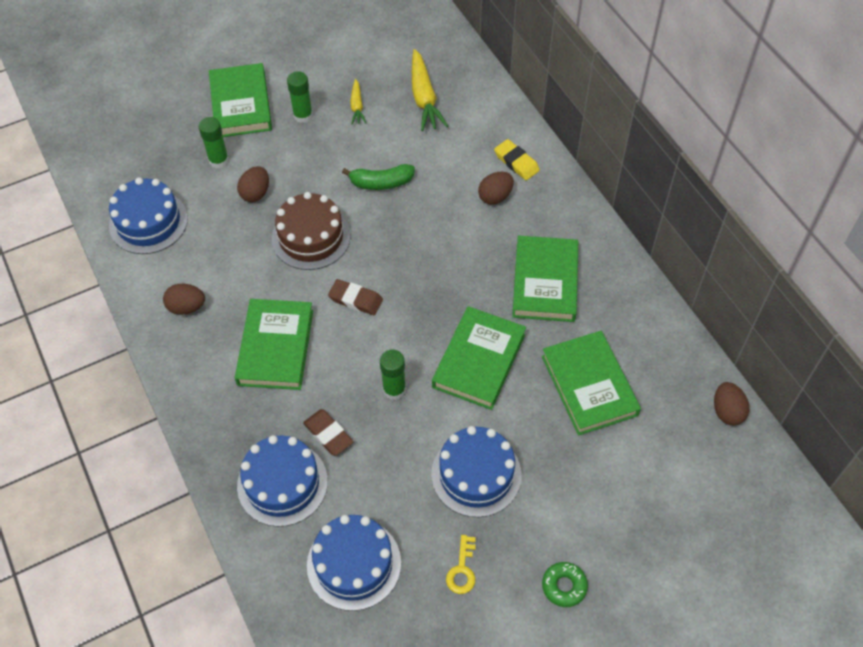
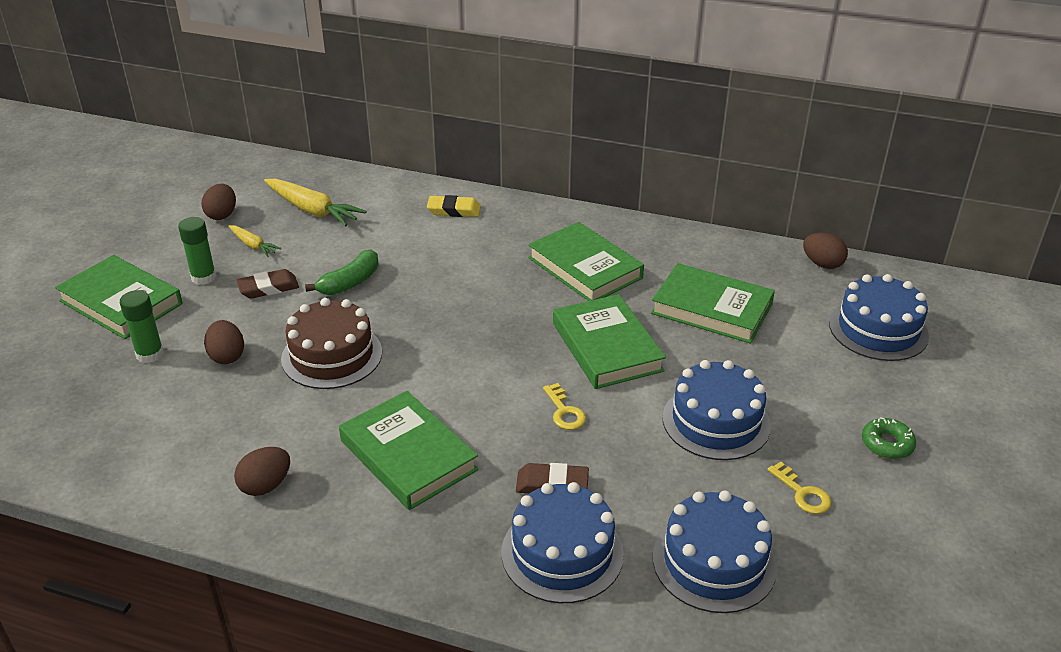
camera: 45 degrees left, 20 degrees down
blue cake [109,177,188,254] -> blue cake moved to [829,274,929,361]
brown eraser [328,279,383,315] -> brown eraser moved to [236,269,299,299]
green glue stick [380,350,406,400] -> yellow key [543,383,586,430]
brown egg [478,172,514,205] -> brown egg moved to [201,184,236,220]

